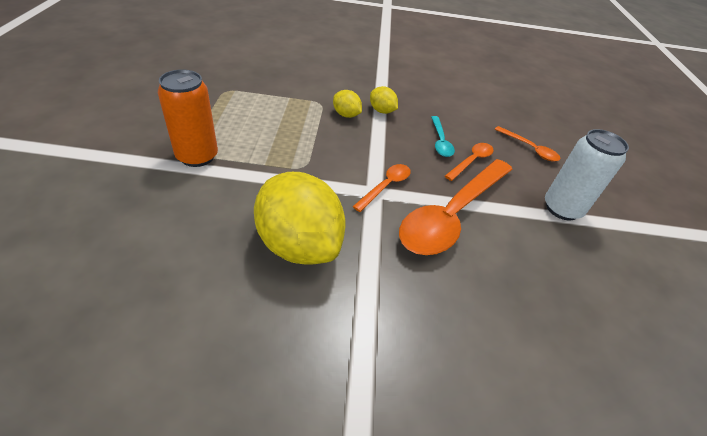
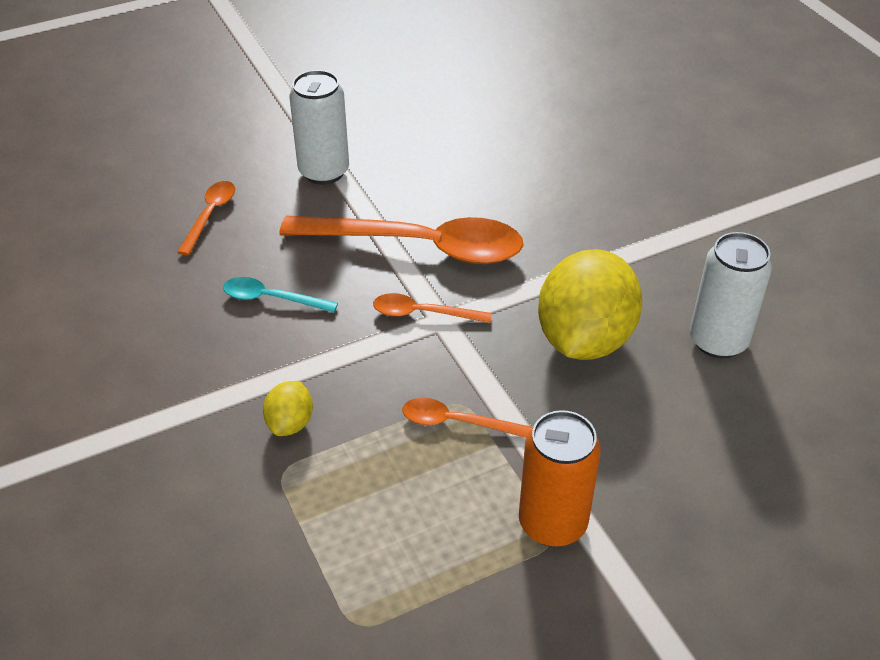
camera: 115 degrees left, 0 degrees up
yellow lemon [370,86,398,114] -> none
turquoise spoon [431,116,455,157] -> turquoise spoon turned 135 degrees counterclockwise [223,277,338,313]
orange spoon [445,143,494,181] -> orange spoon moved to [402,398,532,438]
none -> white can [690,232,772,359]

